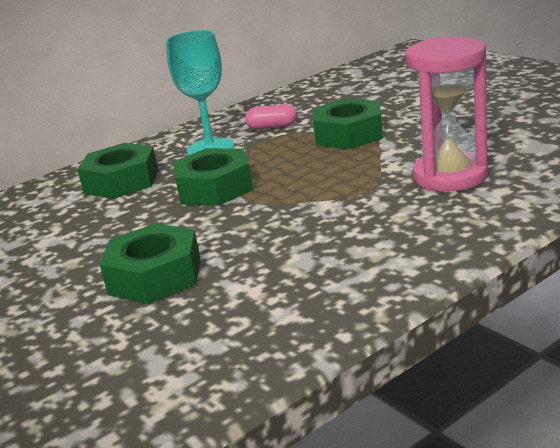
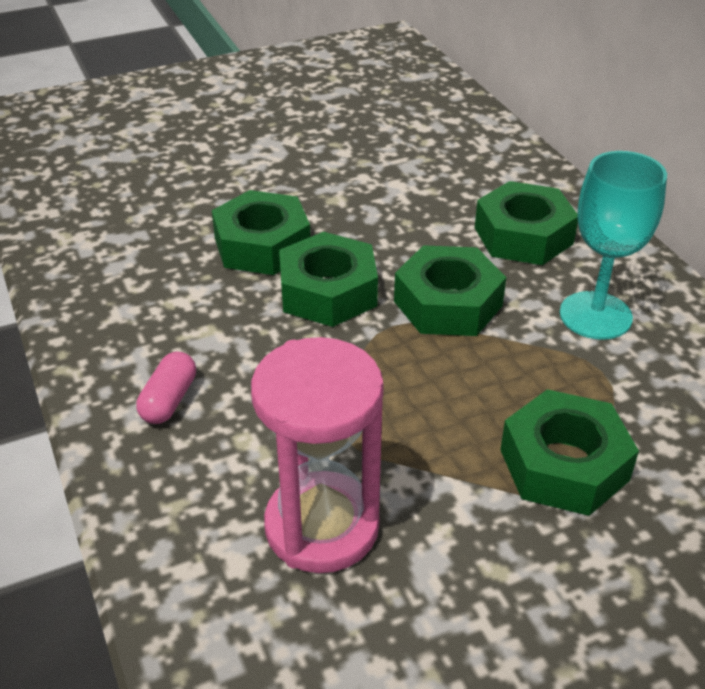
camera: 100 degrees right, 15 degrees up
pink capsule [245,104,297,130] -> pink capsule moved to [136,352,196,424]
none -> green nut [279,232,378,327]

